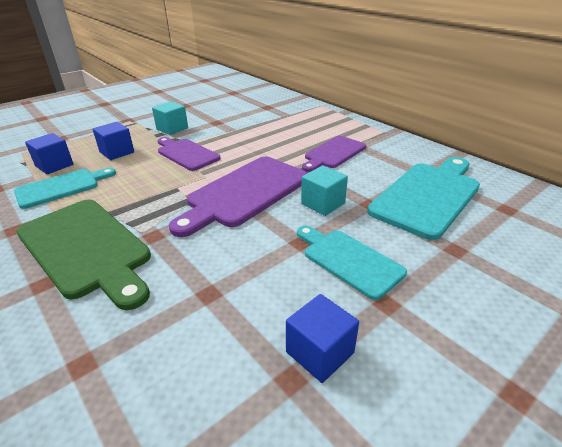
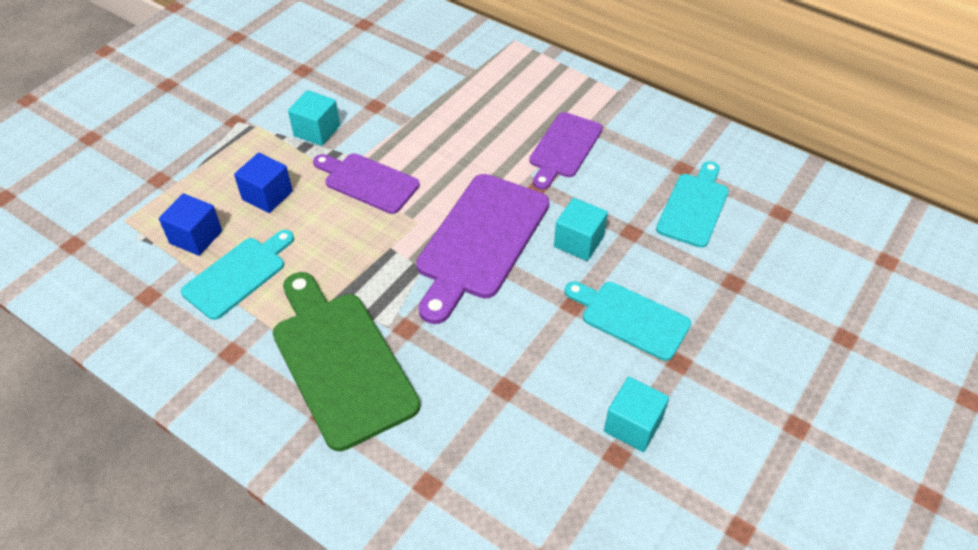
camera: 15 degrees left, 15 degrees up
green cutting board [17,200,151,310] -> green cutting board turned 150 degrees counterclockwise [273,272,420,451]
blue cube [286,294,359,383] -> turquoise cube [604,377,669,452]
turquoise cutting board [367,157,480,240] -> turquoise cutting board [656,161,729,248], size x0.62

